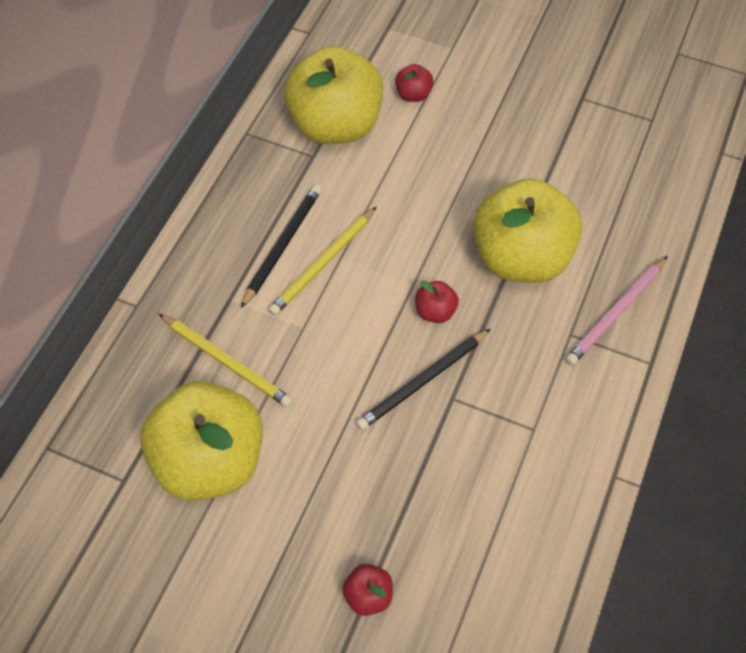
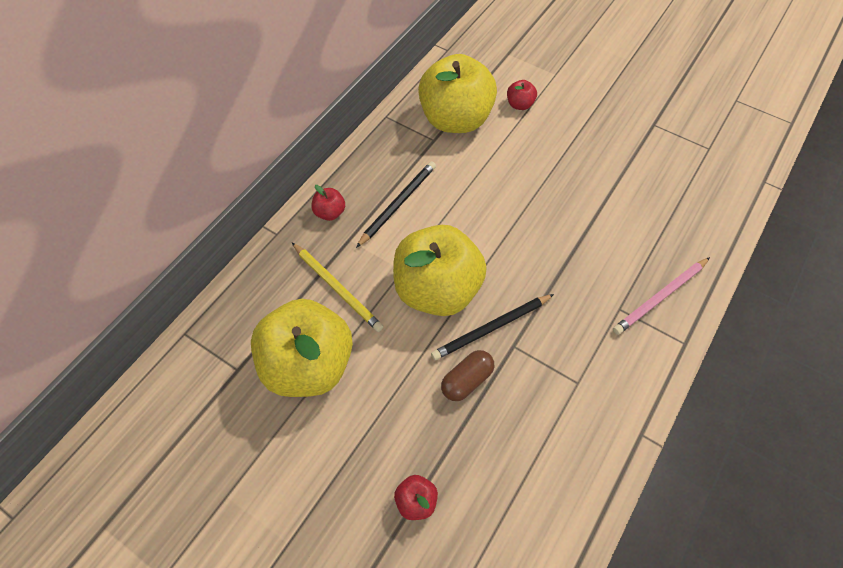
camera: 10 degrees right, 0 degrees up
yellow pencil [268,207,376,316] -> none
red apple [415,281,459,323] -> red apple moved to [312,185,345,221]
yellow apple [473,178,582,283] -> yellow apple moved to [393,225,487,316]
none -> brown capsule [441,350,494,401]

